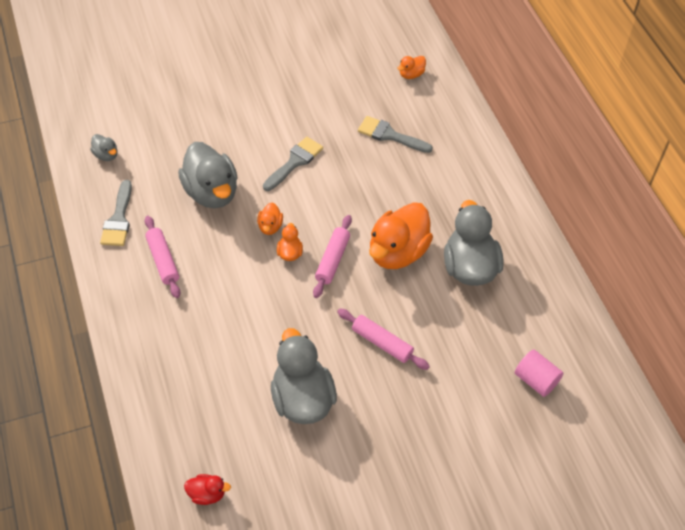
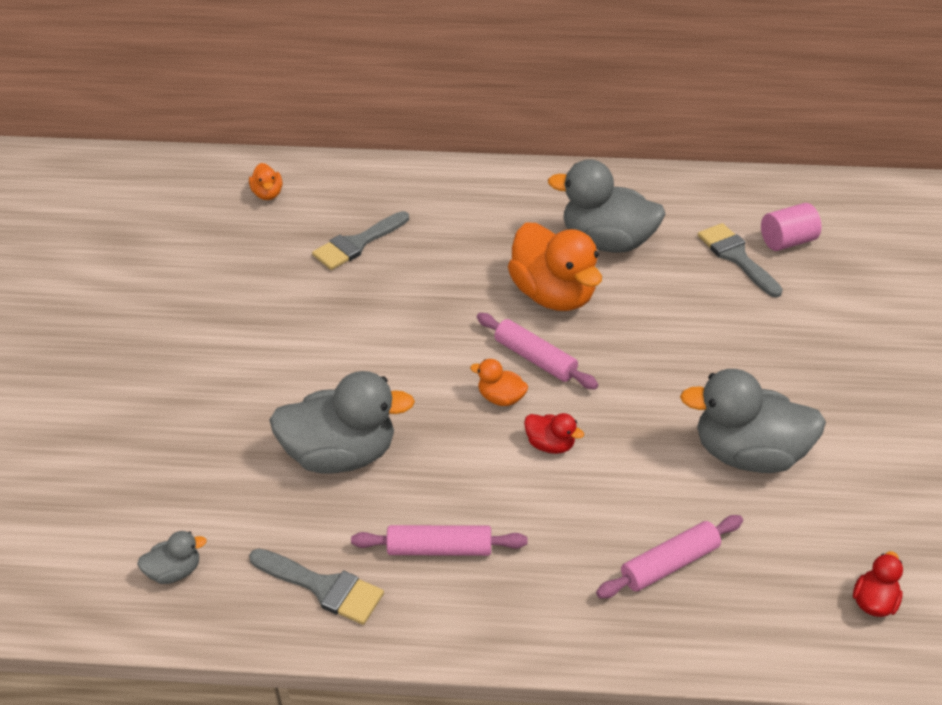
camera: 65 degrees left, 10 degrees down
orange duck [257,203,283,235] -> none
grey brush [263,137,323,191] -> grey brush moved to [698,223,783,297]
pink rolling pin [337,308,430,370] -> pink rolling pin moved to [596,515,743,599]
none -> red duck [524,413,584,454]

